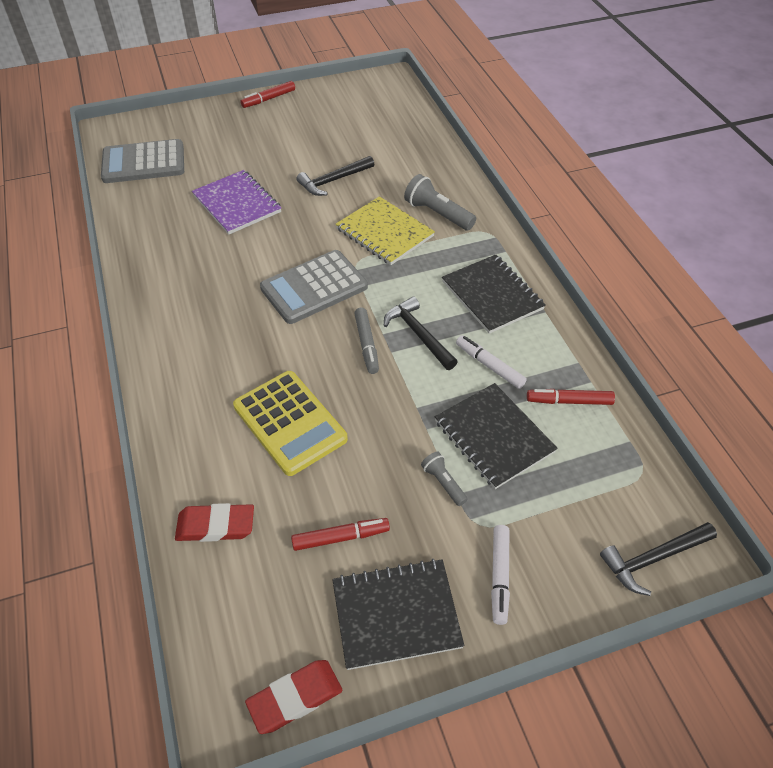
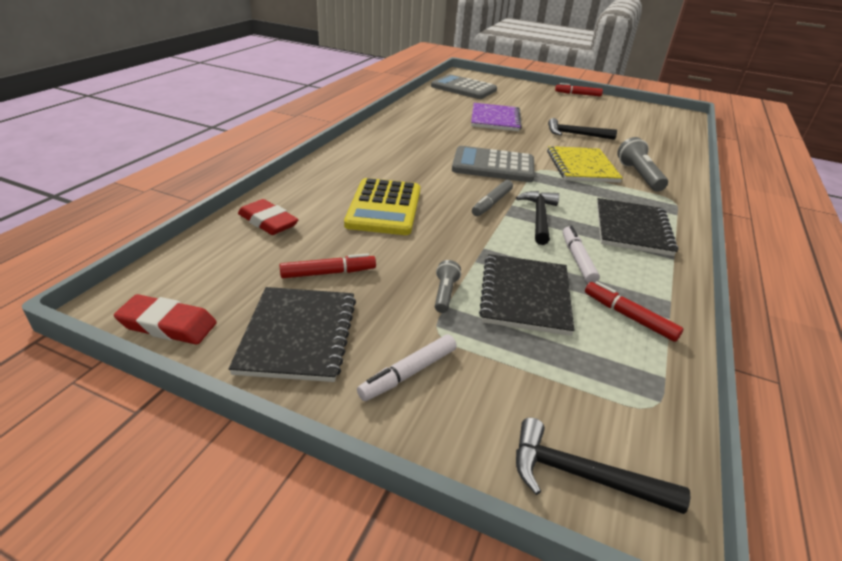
camera: 40 degrees right, 15 degrees down
red marker [291,518,390,551] -> red marker turned 45 degrees counterclockwise [279,253,376,278]
black notebook [332,559,464,670] -> black notebook turned 60 degrees clockwise [229,287,356,382]

